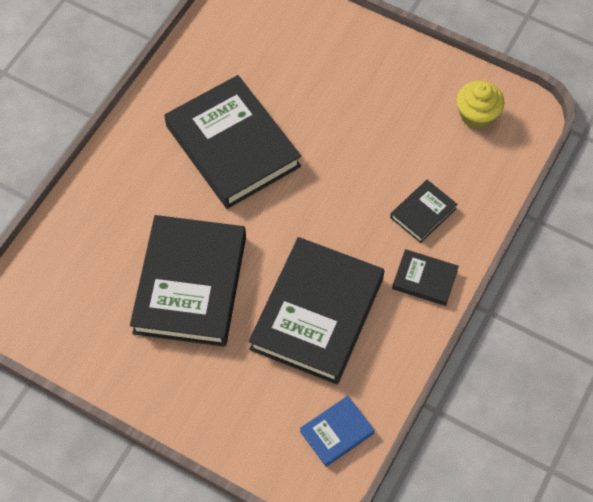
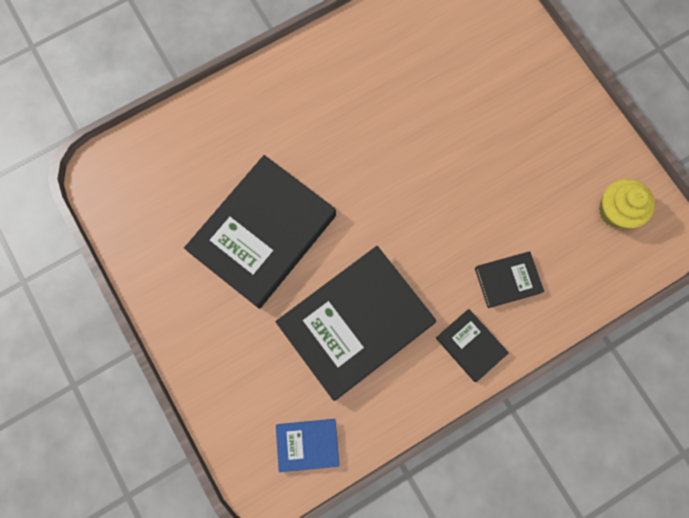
camera: 30 degrees right, 15 degrees up
black book [164,75,301,209] -> none

